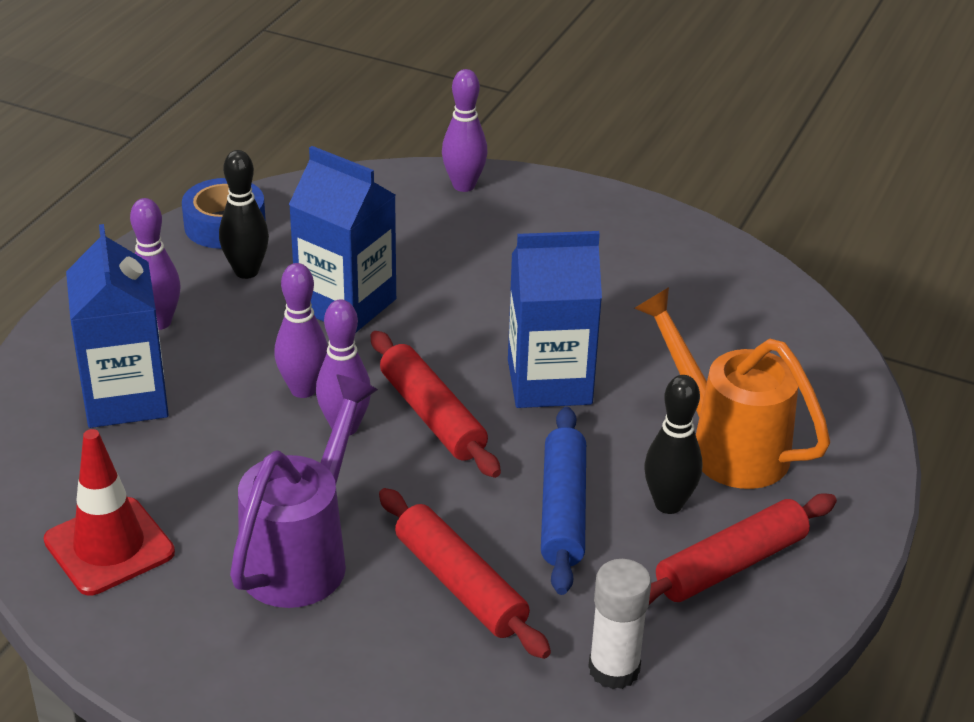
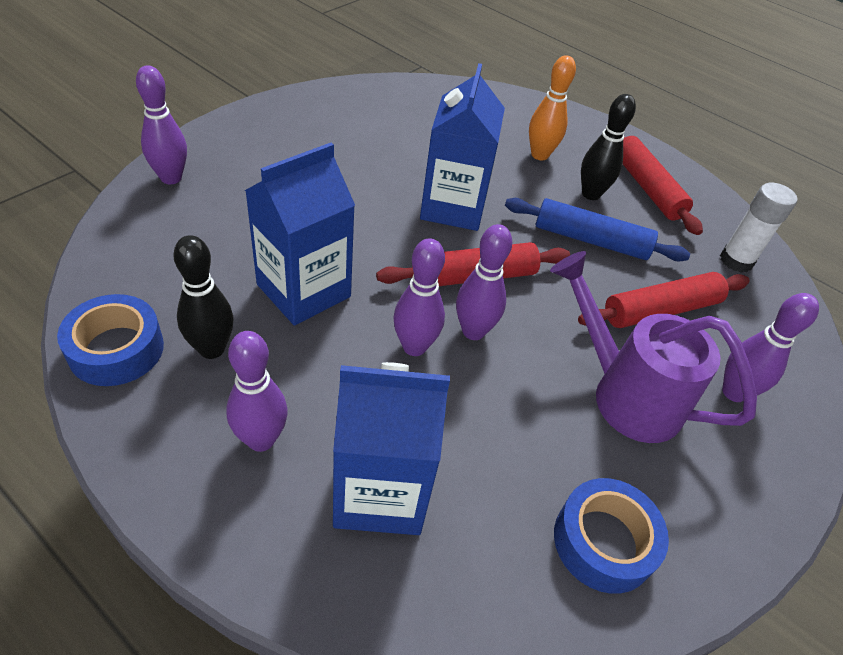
camera: 80 degrees left, 10 degrees up
red traffic cone [43,429,175,595] -> blue tape [554,478,669,594]
orange watering can [634,287,830,489] -> orange bowling pin [529,55,576,160]
none -> purple bowling pin [722,293,819,402]

